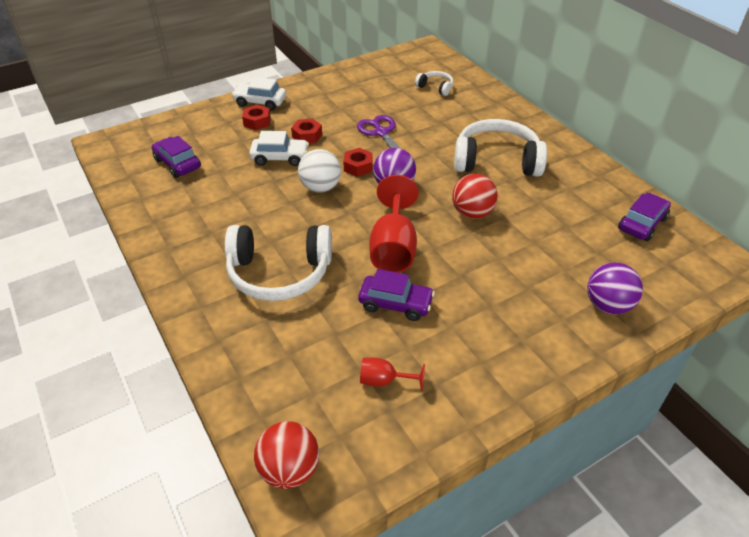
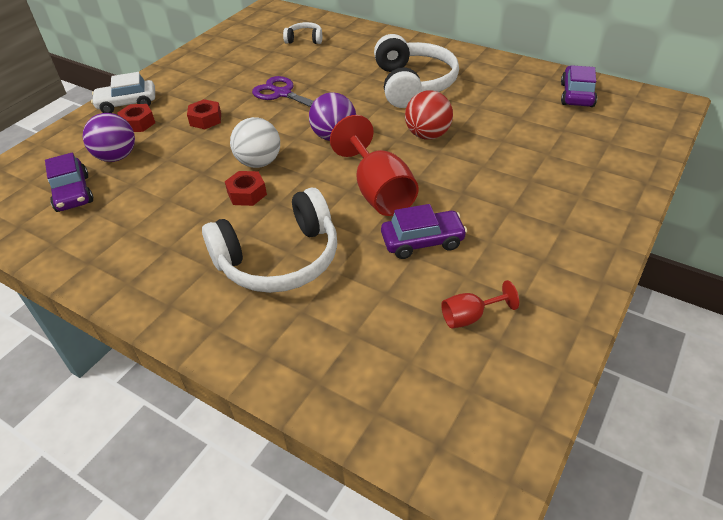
camera: 25 degrees left, 0 degrees up
purple car [152,136,201,178] -> purple car turned 135 degrees counterclockwise [45,153,93,212]
white car [249,131,309,166] -> none
red ball [254,421,319,489] -> none
red nut [343,148,373,177] -> red nut moved to [225,171,267,206]
white headphones [454,119,547,177] -> white headphones turned 105 degrees clockwise [374,34,459,108]
purple ball [587,263,643,314] -> purple ball moved to [83,113,135,162]

